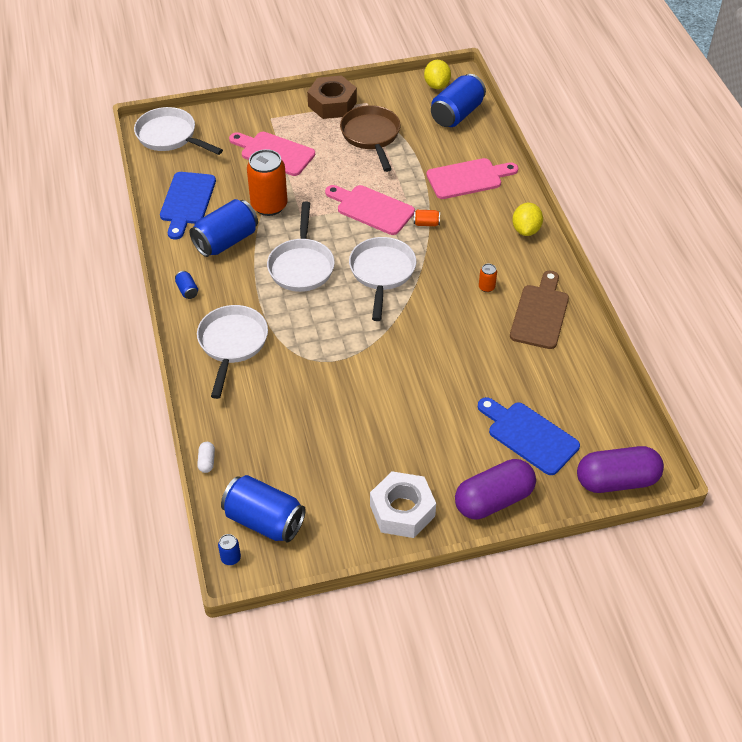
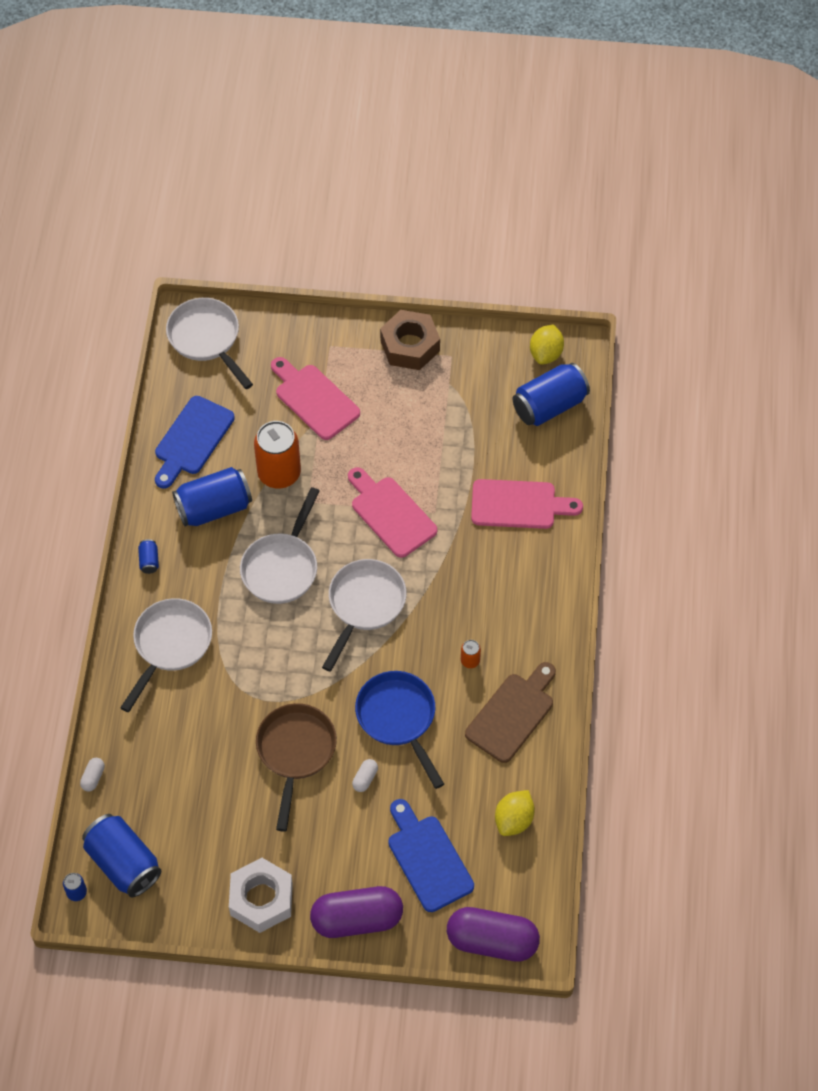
camera: 20 degrees right, 10 degrees up
brown pan [340,105,400,172] -> brown pan moved to [256,703,337,832]
orange can [414,210,440,226] -> none
yellow lemon [512,203,543,236] -> yellow lemon moved to [495,790,535,836]
none -> white capsule [352,759,378,792]
none -> blue pan [355,671,444,789]

